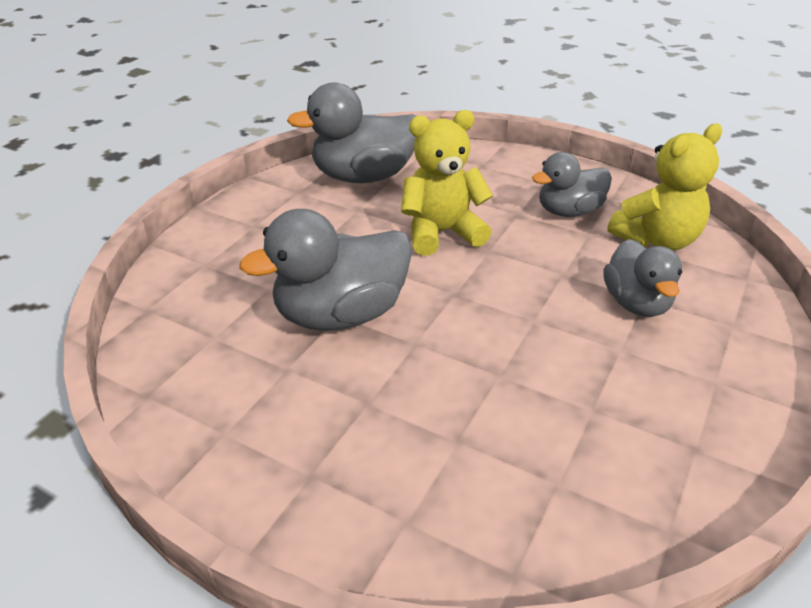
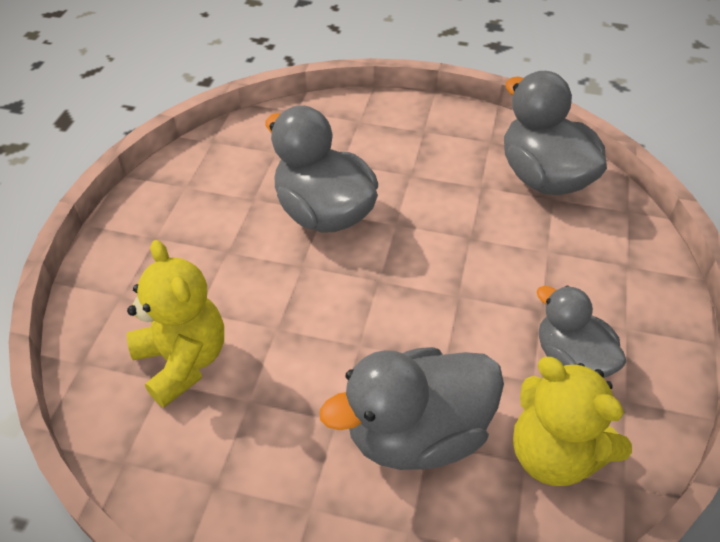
camera: 75 degrees right, 10 degrees up
yellow teddy bear [401,110,493,256] -> yellow teddy bear moved to [127,240,224,408]
grey duck [603,239,682,317] -> grey duck [320,347,504,470], size x1.57

